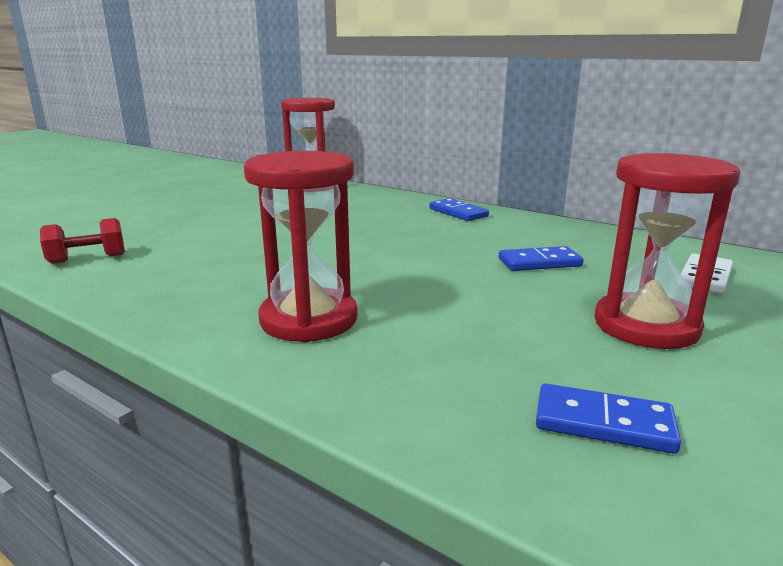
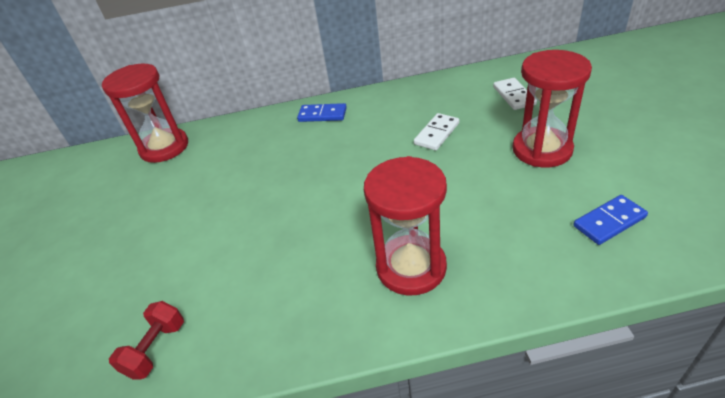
camera: 40 degrees left, 20 degrees up
blue domino [499,246,584,271] -> white domino [414,113,459,150]

